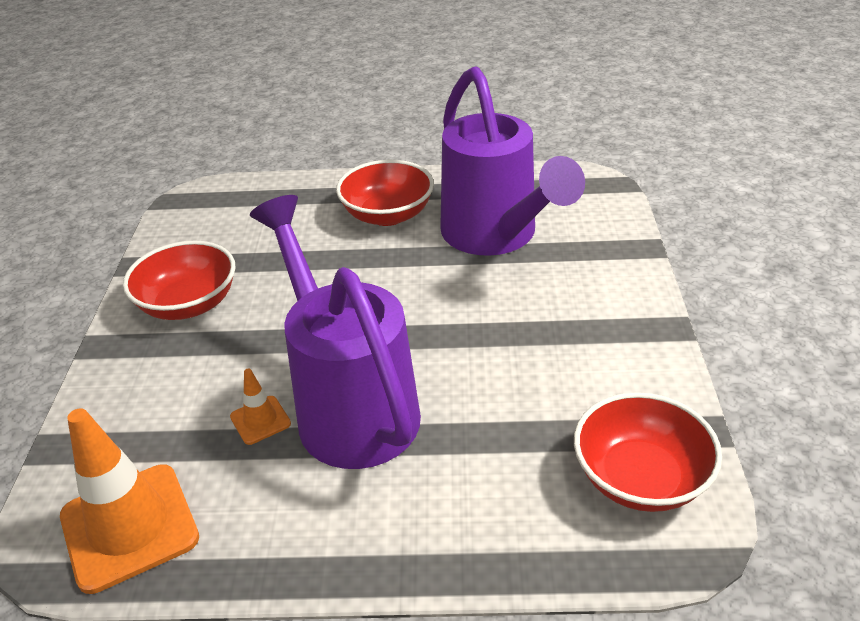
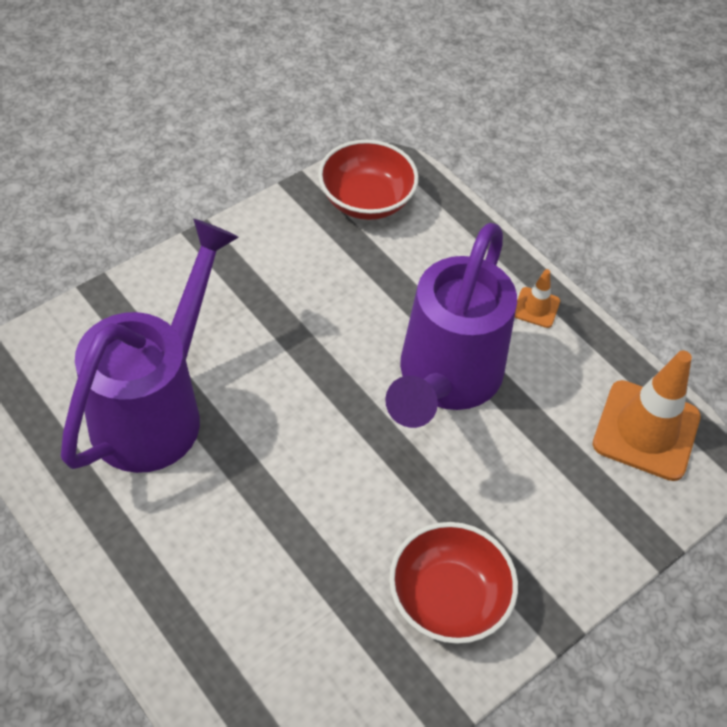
camera: 135 degrees left, 15 degrees up
orange traffic cone [230,369,291,445] -> orange traffic cone moved to [515,269,560,328]
red bowl [336,160,434,226] -> none

